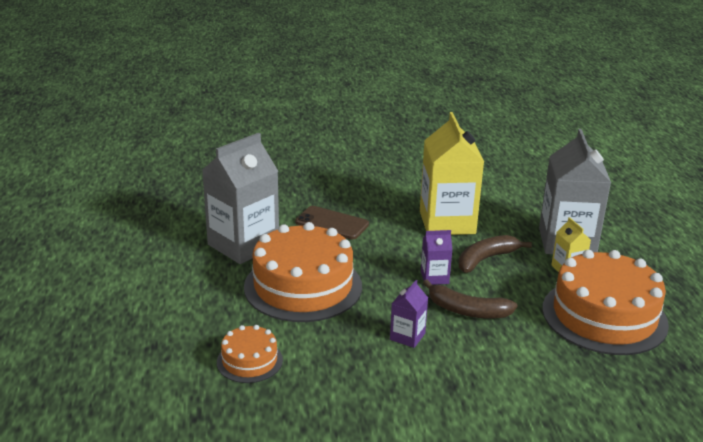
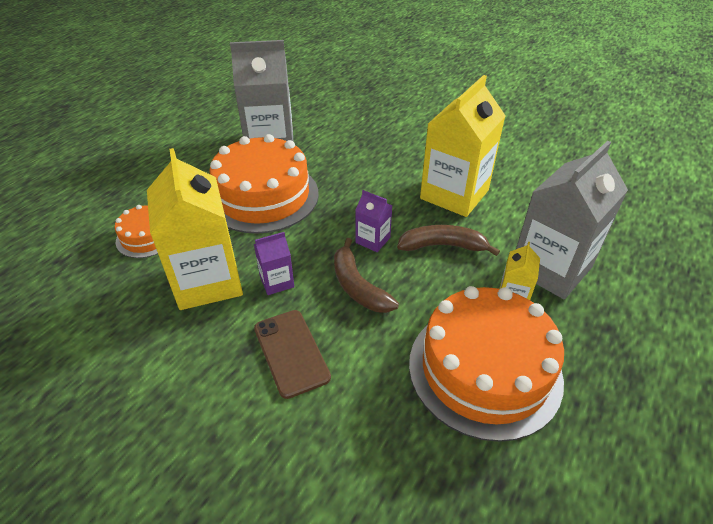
camera: 40 degrees right, 15 degrees up
brown phone [295,206,369,239] -> brown phone moved to [254,310,331,399]
none -> yellow carton [147,148,243,310]

